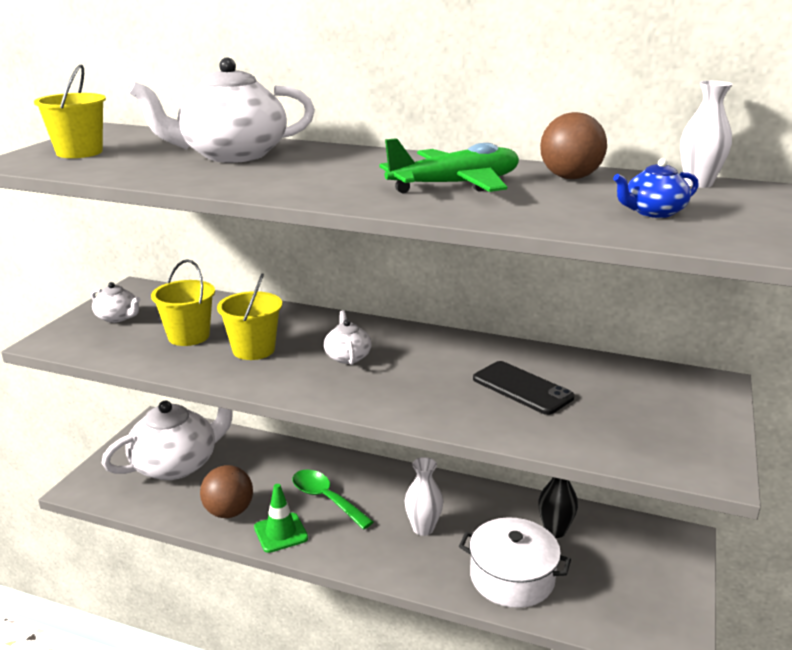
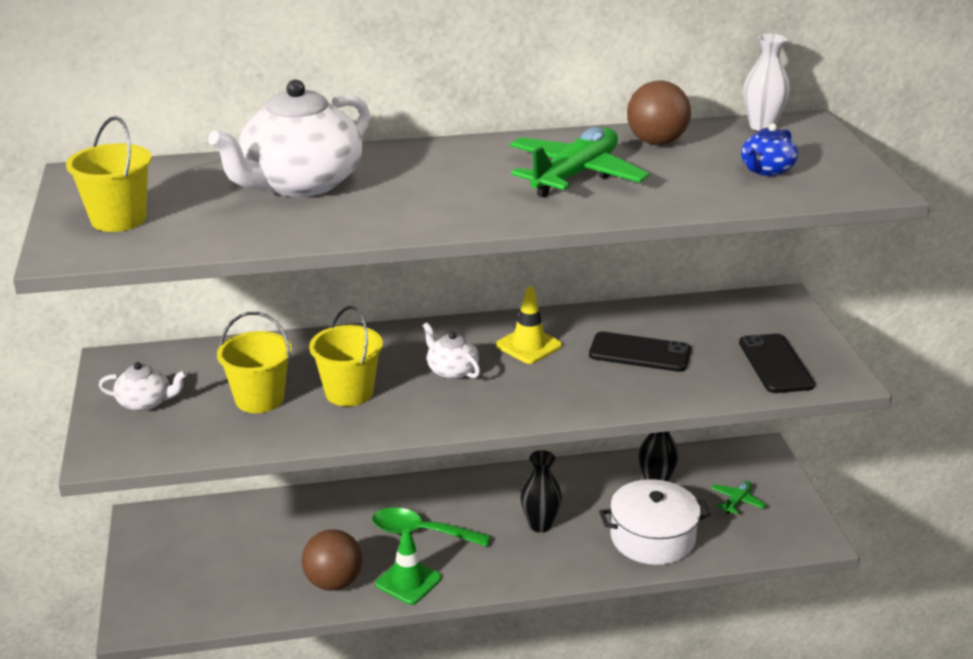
camera: 30 degrees left, 5 degrees up
white teapot [102,400,233,480] -> none
white vase [405,457,443,536] -> black vase [521,450,562,533]
none -> yellow traffic cone [496,287,562,364]
none -> green plane [711,481,766,514]
none -> black phone [739,334,815,393]

